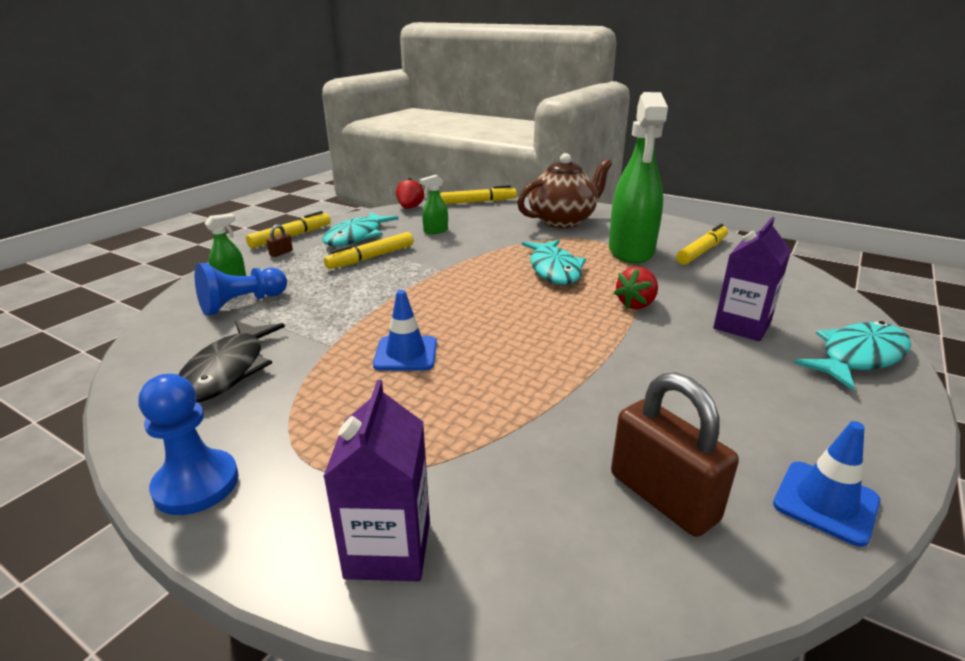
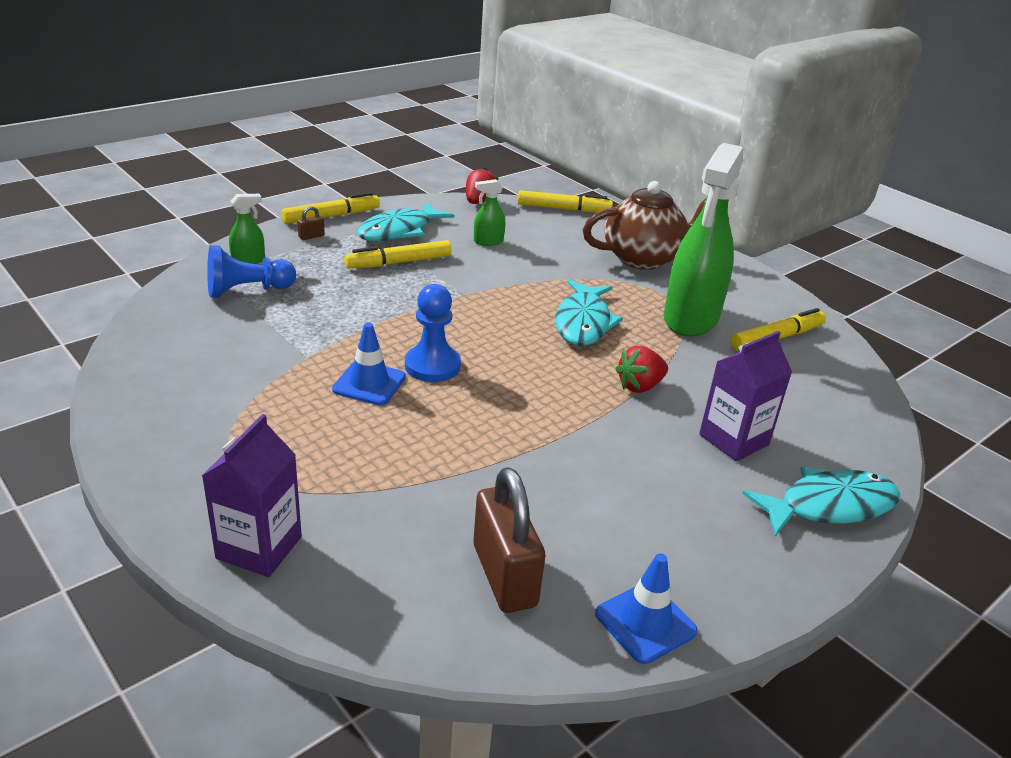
camera: 15 degrees right, 5 degrees up
blue pawn [139,374,239,515] -> blue pawn moved to [405,284,461,382]
black fish [179,321,285,402] -> none

